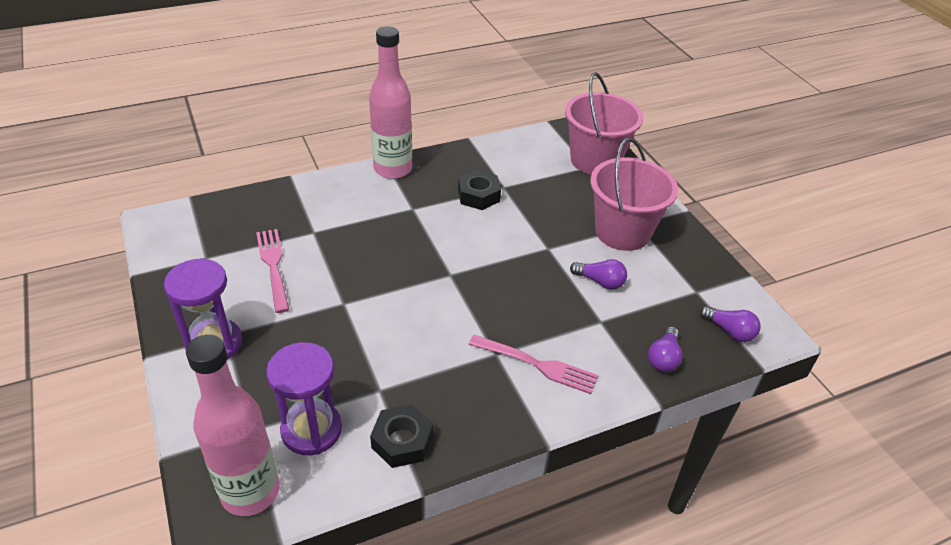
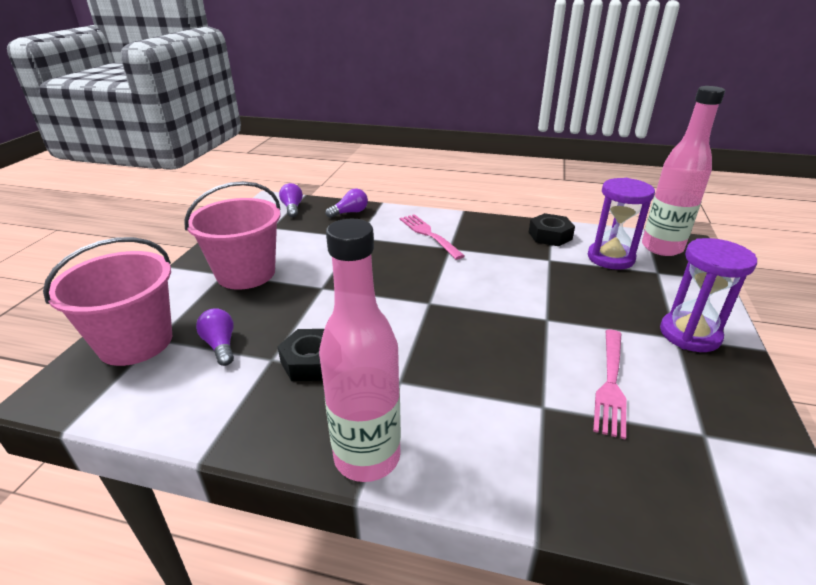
camera: 140 degrees left, 10 degrees down
purple light bulb [570,259,627,290] -> purple light bulb moved to [196,308,234,366]

